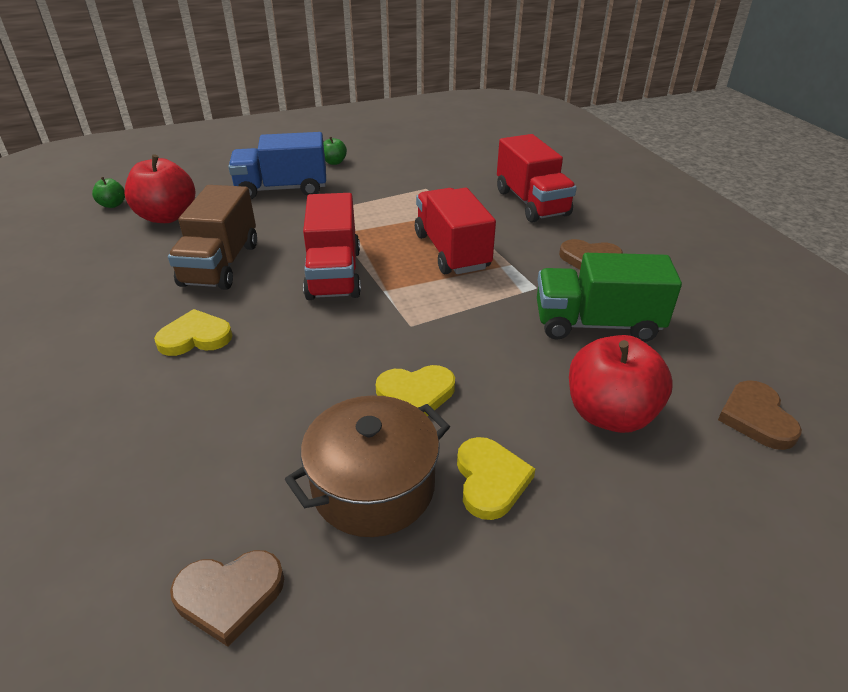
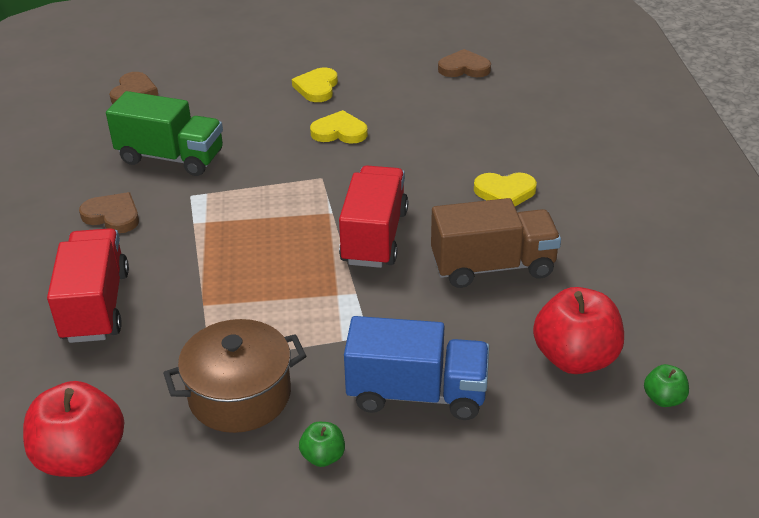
camera: 165 degrees left, 0 degrees up
brown truck [168,185,257,290] -> brown truck turned 60 degrees clockwise [431,198,561,288]
brown pot [285,395,450,537] -> brown pot moved to [163,319,306,433]
red truck [415,188,496,274] -> none
red apple [569,335,672,433] -> red apple moved to [23,381,124,477]

